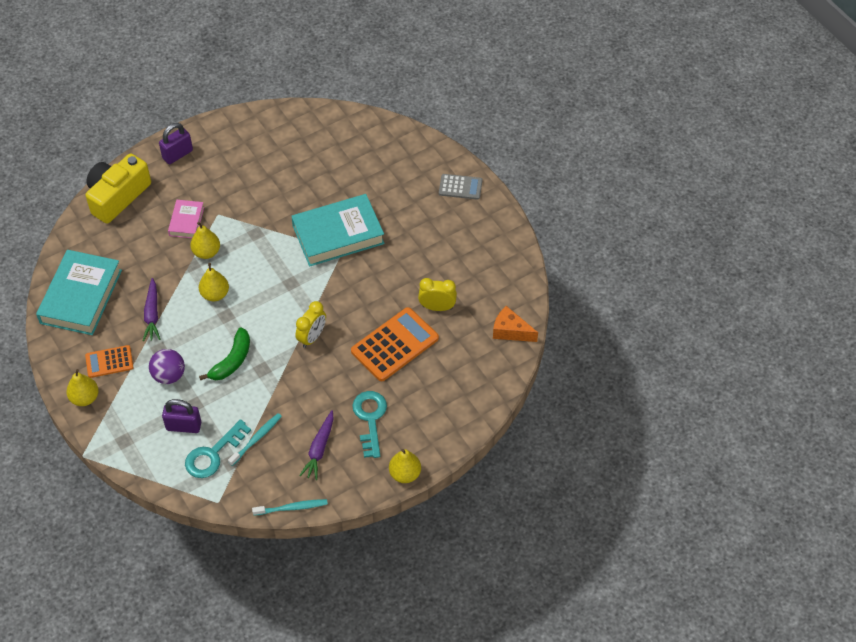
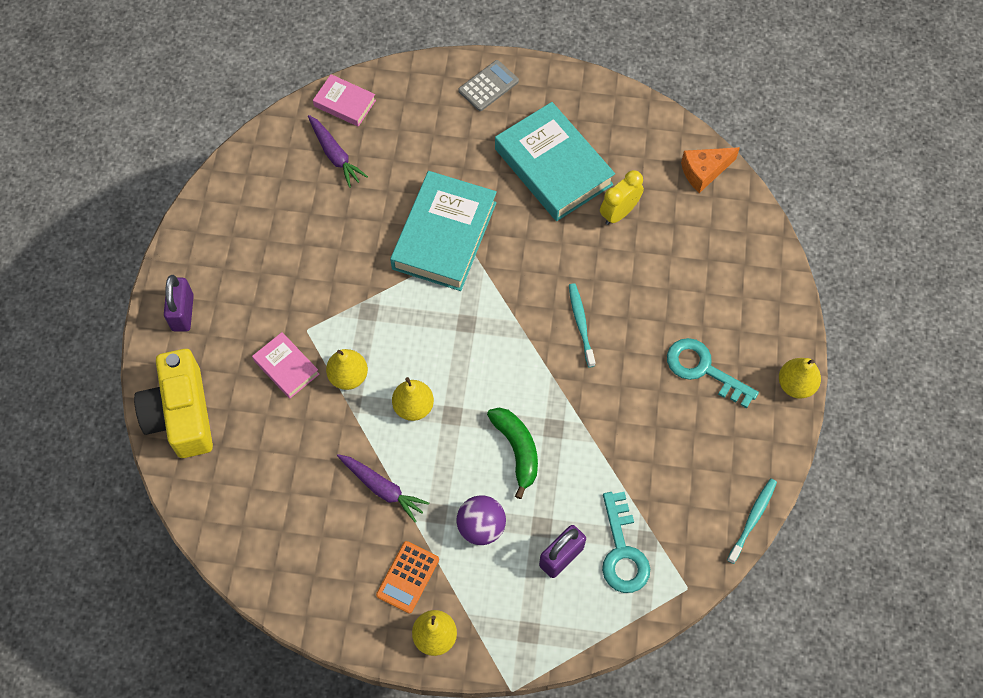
camera: 50 degrees left, 10 degrees up
turquoise book [36,250,122,335] -> turquoise book moved to [495,102,615,221]
turquoise toothbrush [228,413,282,466] -> turquoise toothbrush moved to [569,283,595,367]
yellow clock [295,301,326,348] -> none
purple carrot [299,410,334,480] -> purple carrot moved to [308,115,368,188]
orange calculator [351,307,439,382] -> none
none -> pink book [313,74,376,127]

